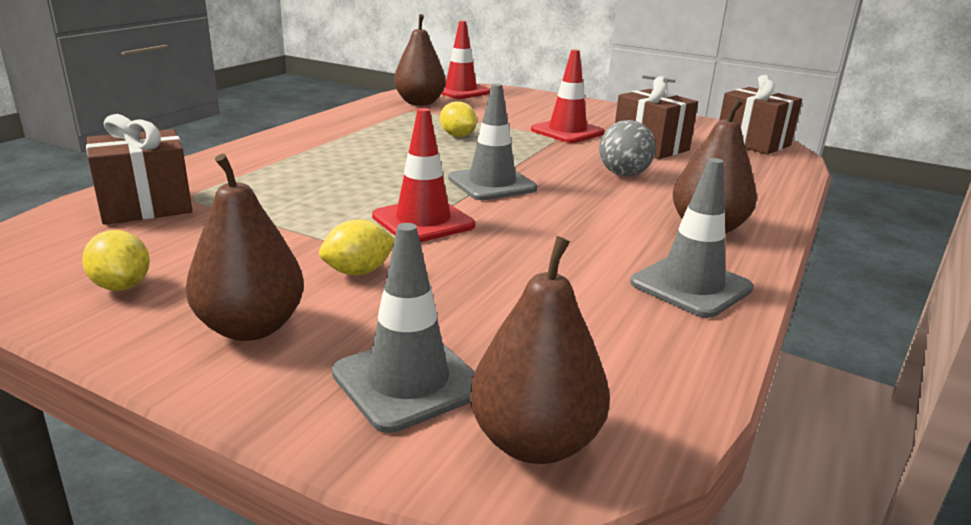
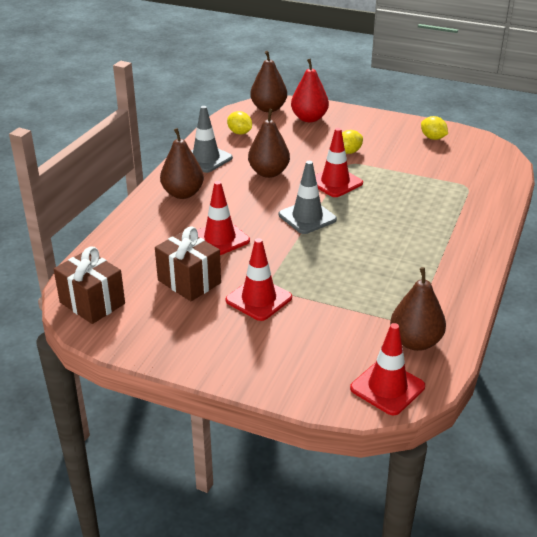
camera: 175 degrees right, 10 degrees up
brown gift [86,114,192,225] -> none
brown pear [186,154,304,341] -> brown pear moved to [248,109,290,178]
grey traffic cone [332,223,475,433] -> red pear [291,59,329,122]
yellow lemon [440,101,477,137] -> yellow lemon moved to [227,111,252,134]
grey ball [599,120,656,176] -> red traffic cone [197,181,250,255]

